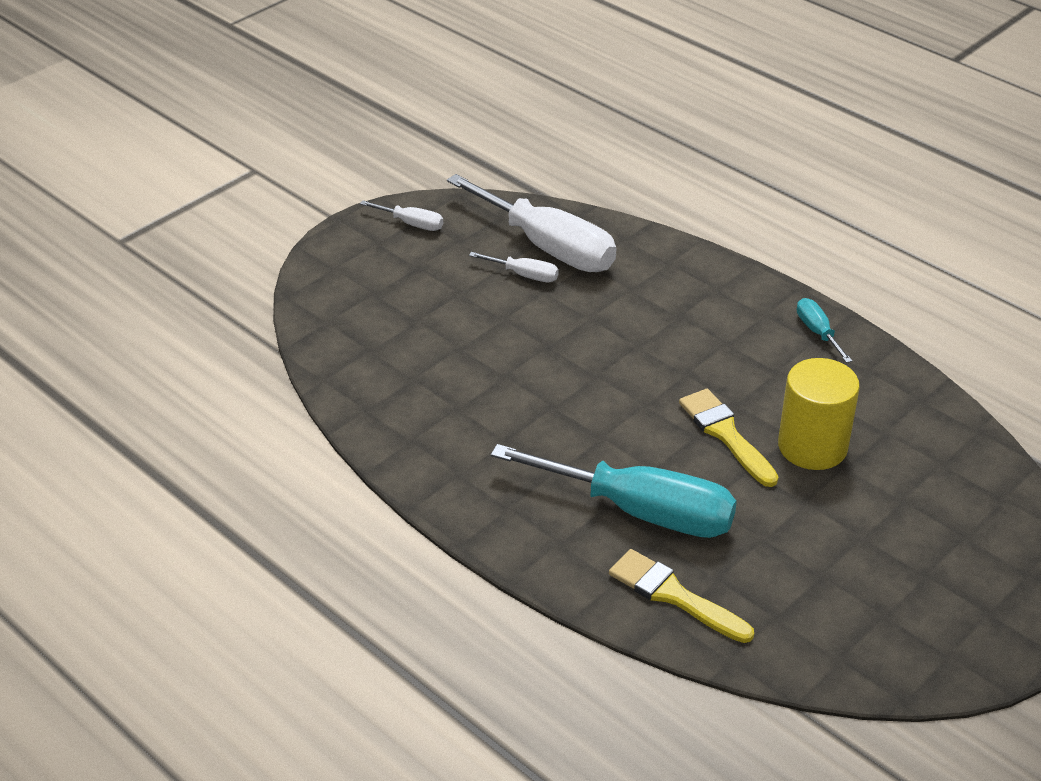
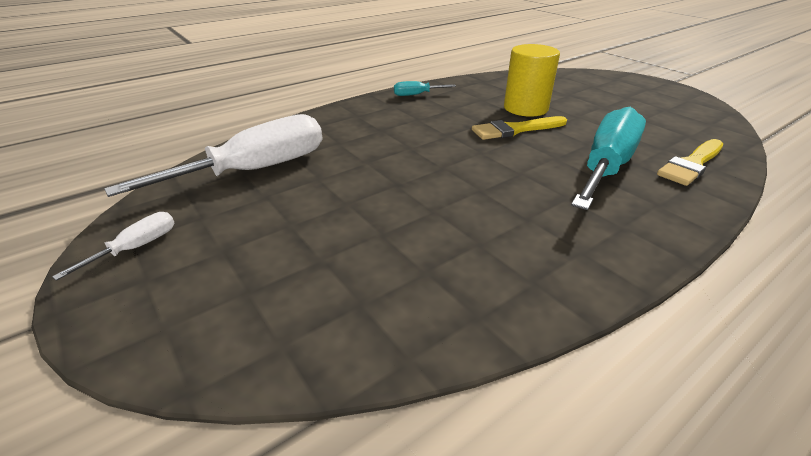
camera: 80 degrees left, 5 degrees down
white screwdriver [469,252,559,282] -> none

